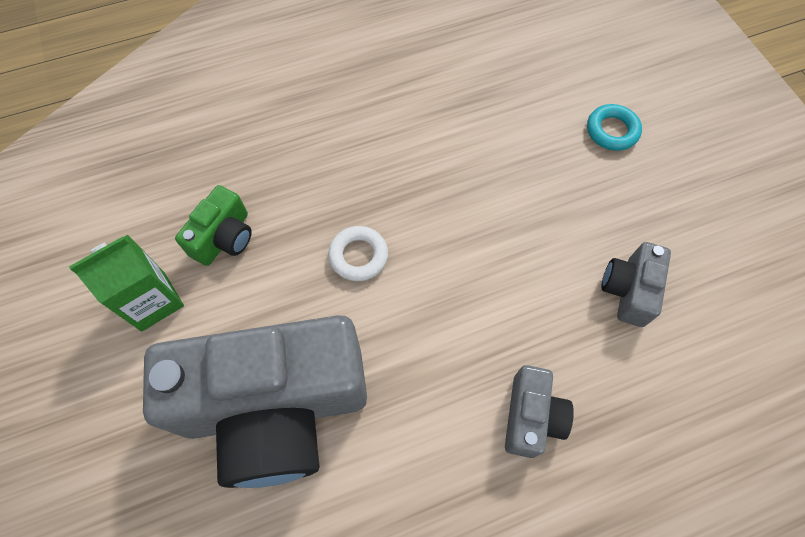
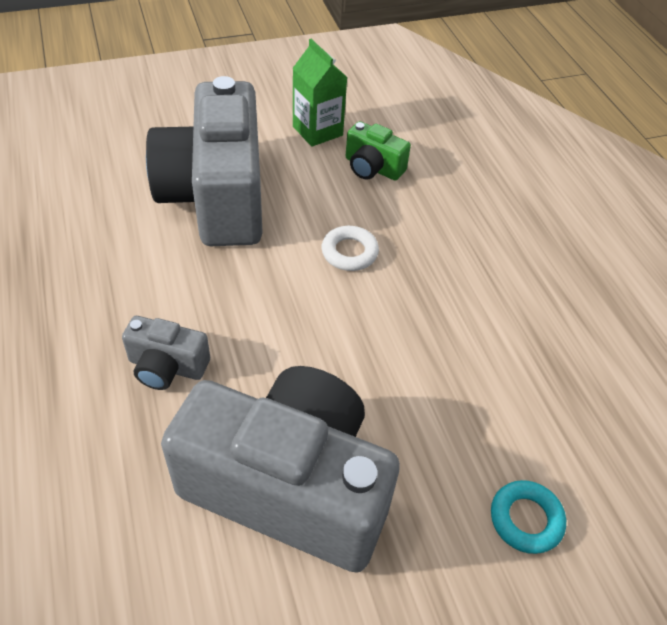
camera: 90 degrees right, 15 degrees down
grey camera [601,242,671,327] -> grey camera [161,366,400,573], size x2.31

